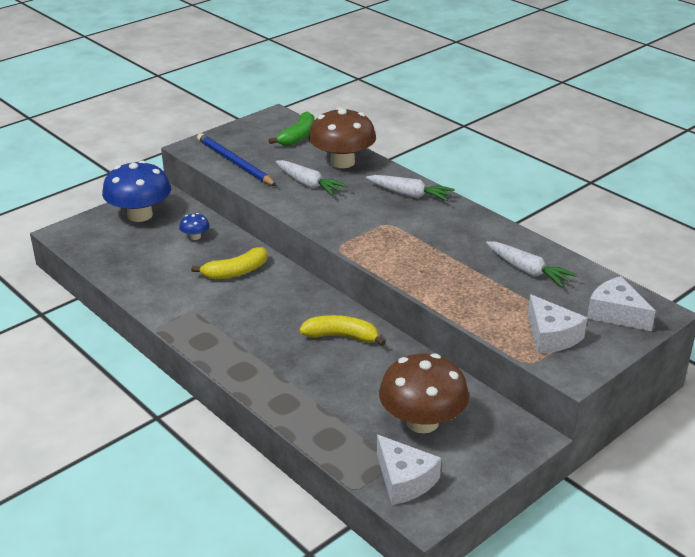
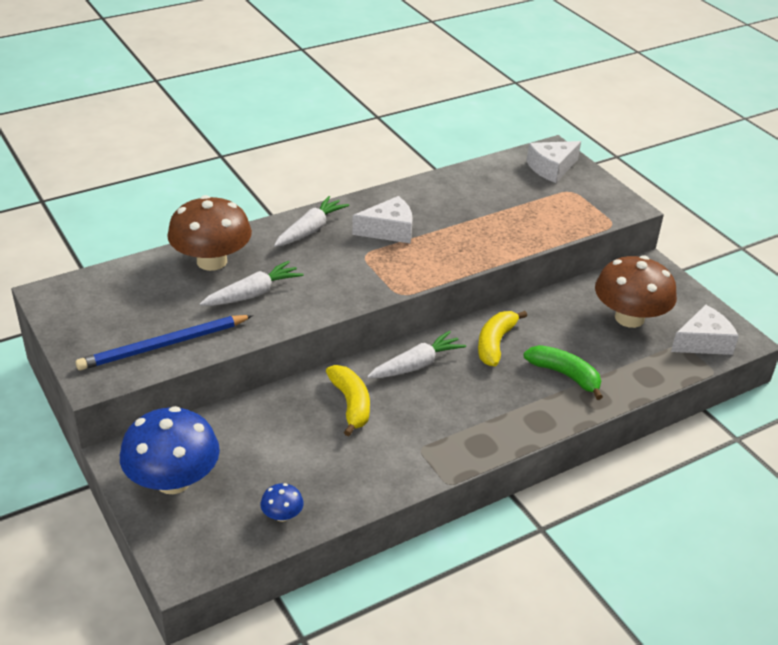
camera: 80 degrees left, 5 degrees up
blue mushroom [179,213,209,240] -> blue mushroom moved to [261,483,304,522]
green banana [269,112,314,146] -> green banana moved to [524,345,603,400]
white carrot [486,241,577,287] -> white carrot moved to [367,331,466,378]
white cheese [528,294,587,354] -> white cheese moved to [352,196,413,243]

